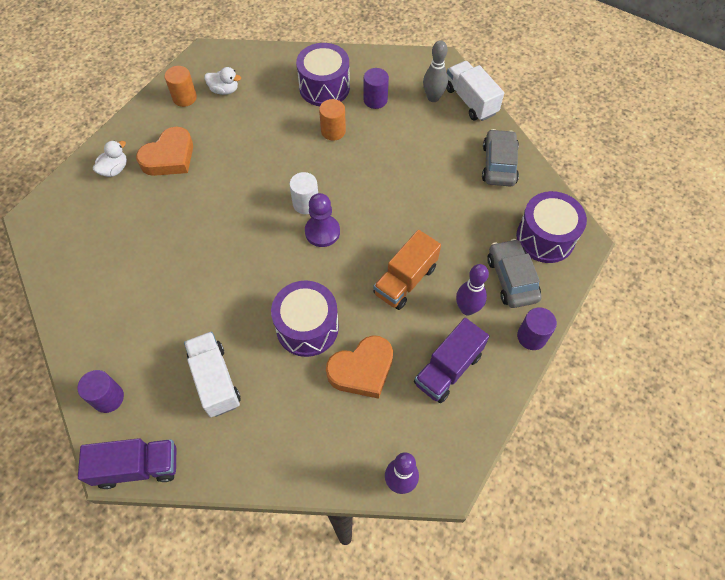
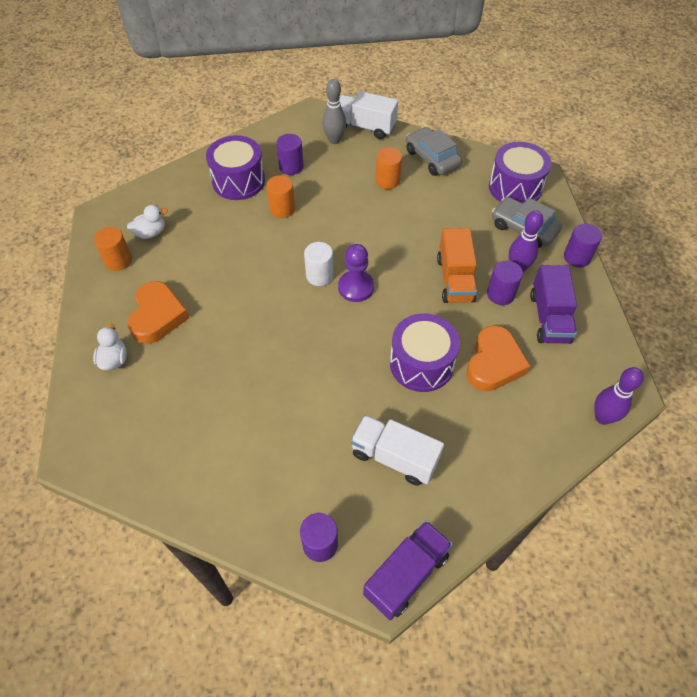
camera: 40 degrees left, 5 degrees down
none -> orange cylinder [375,147,402,189]
none -> purple cylinder [487,261,523,305]

